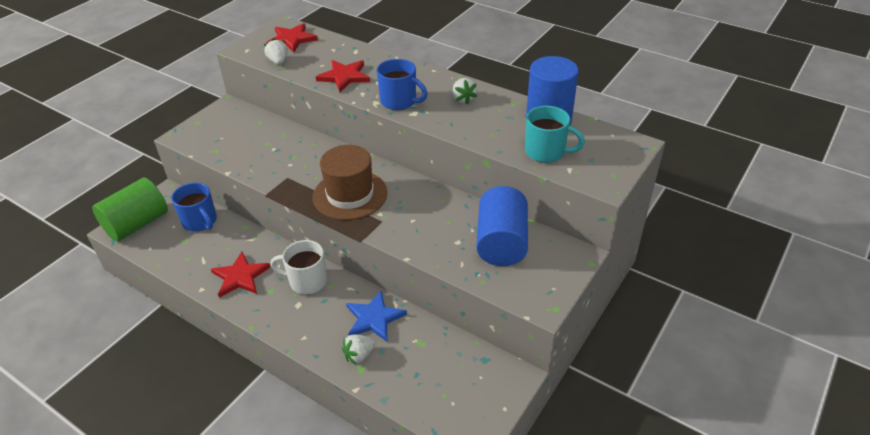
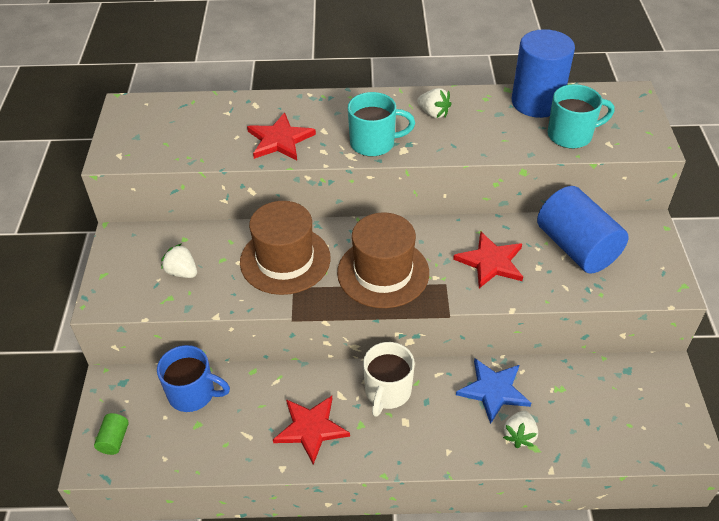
camera: 35 degrees left, 5 degrees up
green cylinder [92,178,168,242] -> green cylinder [94,413,129,455], size x0.42
white strawberry [264,38,288,65] -> white strawberry moved to [161,243,197,278]
red star [267,23,318,52] -> red star moved to [453,231,523,288]
white mug [270,240,327,294] -> white mug turned 45 degrees counterclockwise [363,342,415,417]
blue mug [377,59,428,110] -> turquoise mug [348,92,415,157]
none -> brown hat [240,201,331,295]

